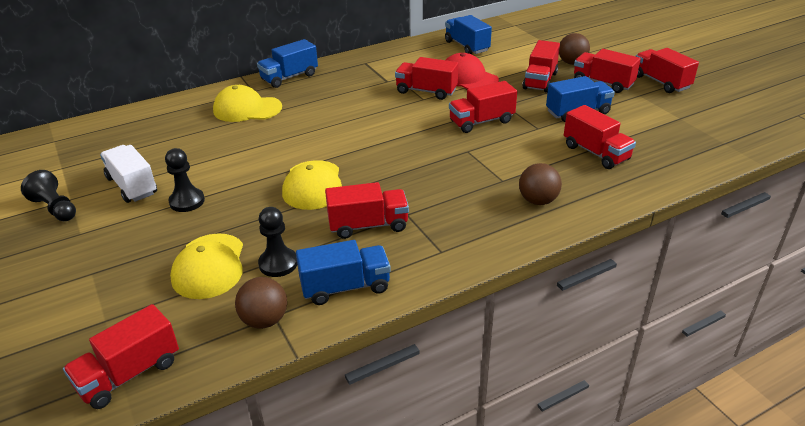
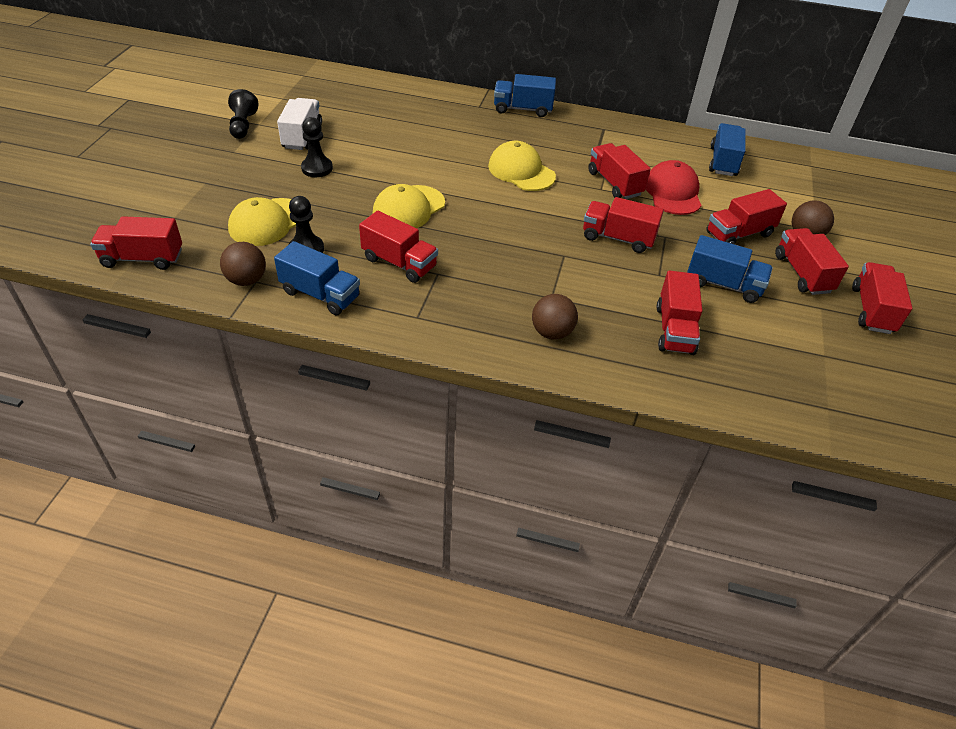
camera: 40 degrees right, 10 degrees up
yellow cap [213,85,282,122] -> yellow cap moved to [488,141,556,191]

